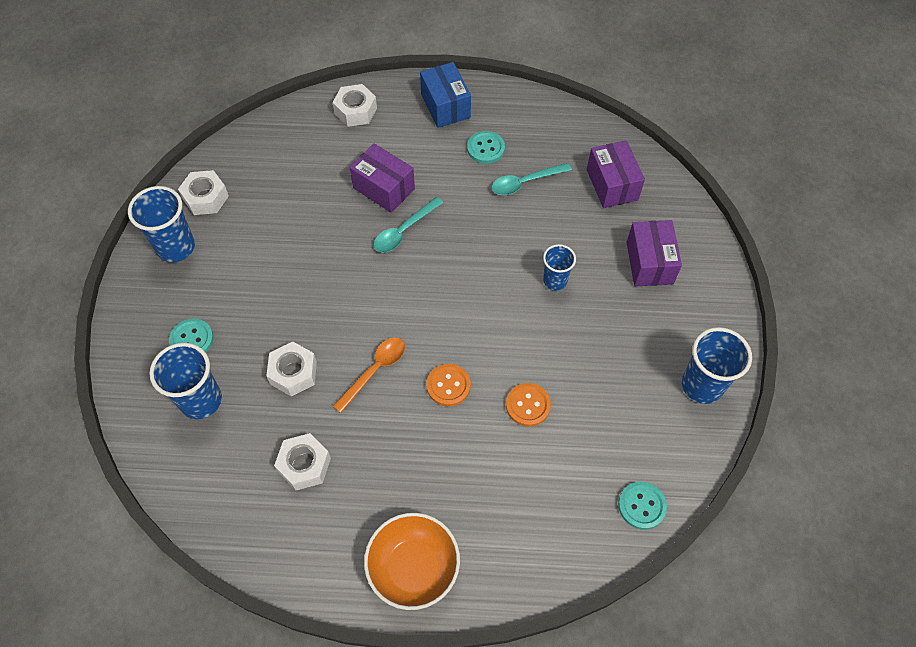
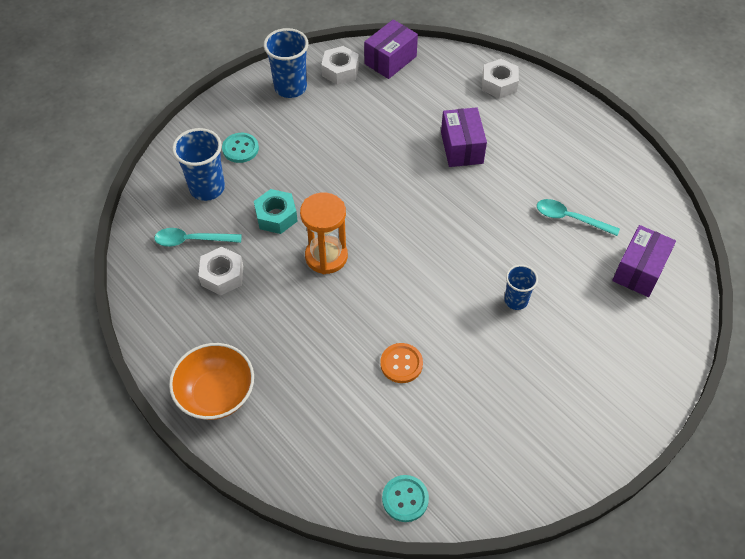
camera: 45 degrees right, 5 degrees down
white nut [266,342,317,396] -> turquoise nut [254,189,298,234]
orange spoon [333,337,405,413] -> orange hourglass [300,193,348,274]
turquoise spoon [374,197,443,253] -> turquoise spoon moved to [154,228,242,247]
blue box [420,62,471,128] -> none
orange button [427,364,471,406] -> none
turquoise button [467,131,505,164] -> none
purple box [626,220,682,286] -> purple box moved to [364,19,418,79]
blue cup [682,327,752,404] -> none

